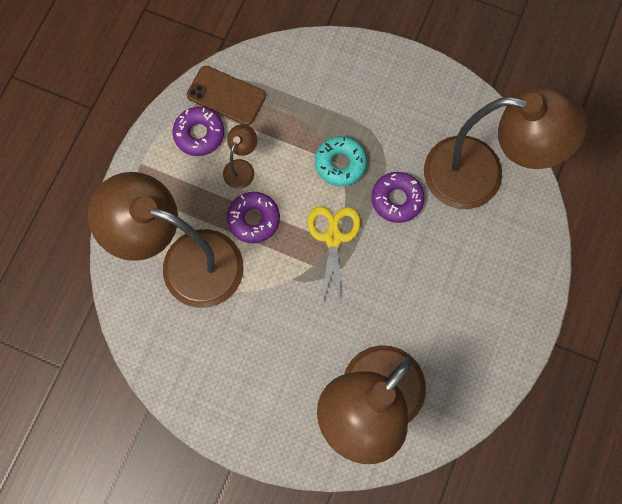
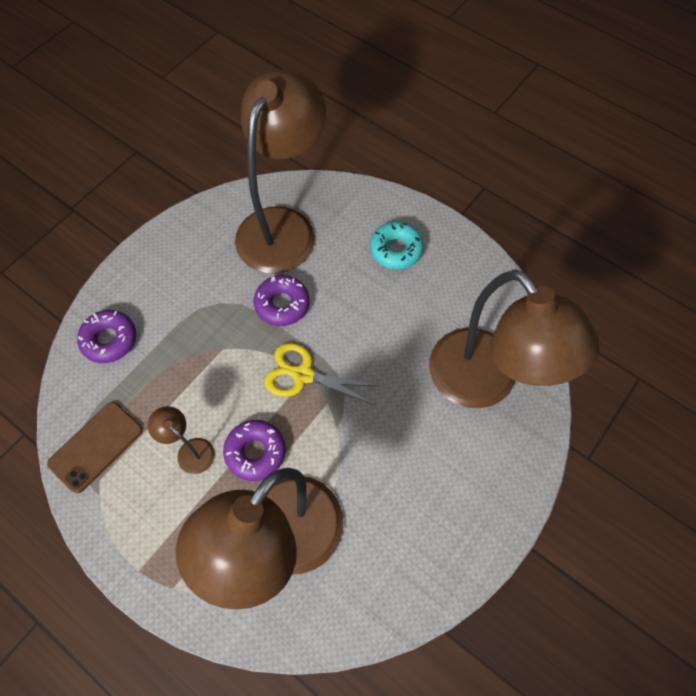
camera: 75 degrees left, 10 degrees down
purple donut [172,107,224,156] -> purple donut moved to [77,310,136,363]
turquoise donut [315,136,367,186] -> turquoise donut moved to [370,221,424,270]

